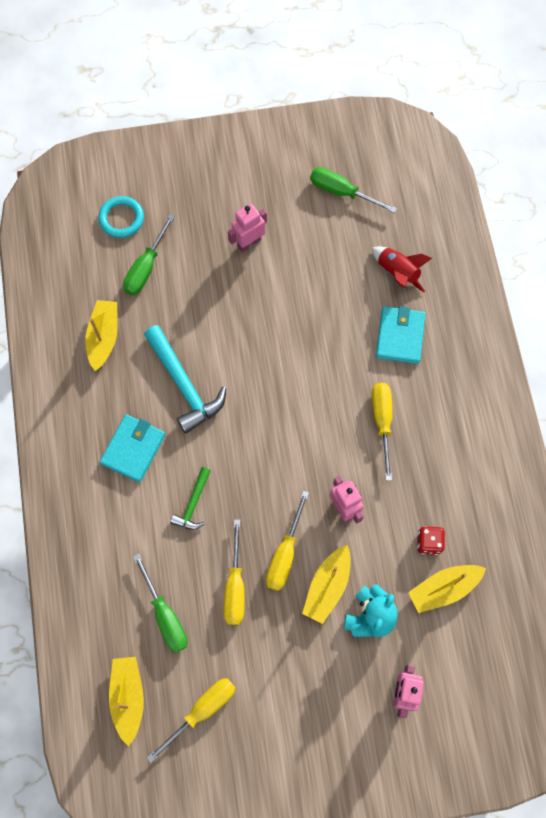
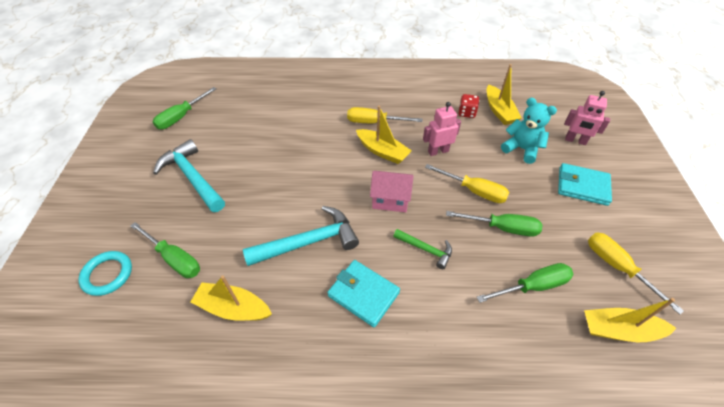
camera: 80 degrees left, 20 degrees down
yellow screwdriver [224,519,245,625] -> green screwdriver [446,211,543,237]
pink robot [228,203,267,252] -> turquoise hammer [153,139,225,212]
yellow boat [302,545,351,624] -> yellow boat moved to [356,106,412,164]
red rocket [372,246,432,292] -> none
turquoise wallet [376,306,426,364] -> turquoise wallet moved to [558,163,612,206]
none -> pink house [370,171,413,212]

